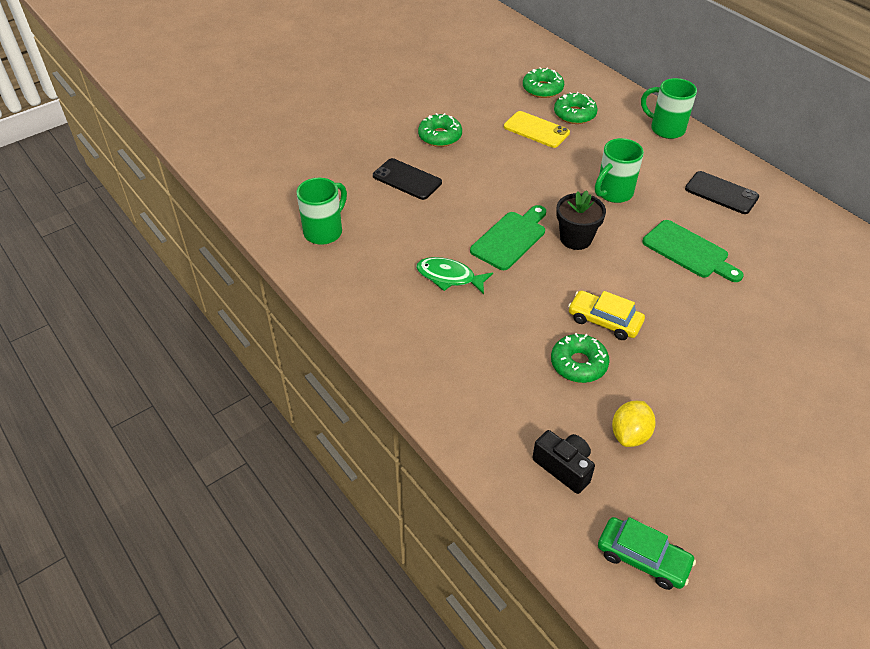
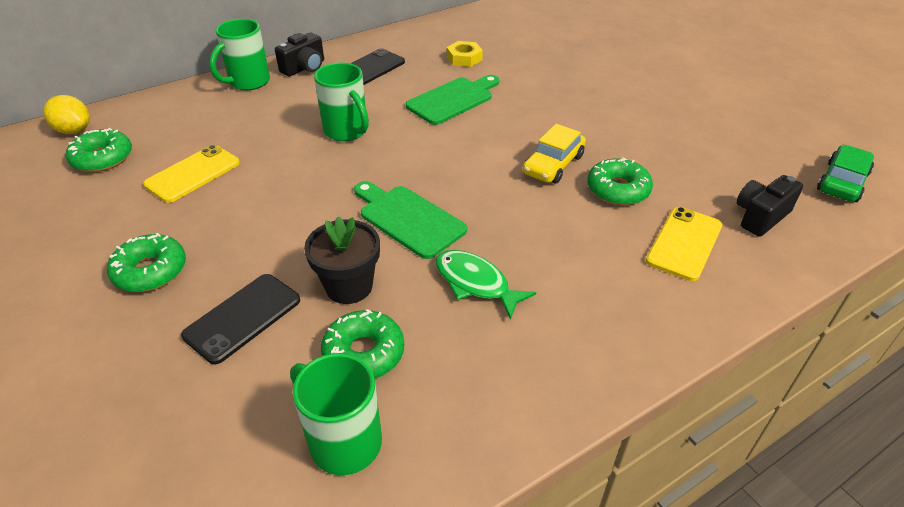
camera: 85 degrees left, 5 degrees down
green fish [416,257,493,294] -> green fish turned 105 degrees clockwise [436,250,536,319]
green donut [554,92,597,124] -> green donut moved to [321,309,404,379]
black flower pot [556,190,606,250] -> black flower pot moved to [304,217,380,304]
yellow lemon [612,401,656,447] -> yellow lemon moved to [43,95,90,134]
none -> black camera [275,33,324,76]
none -> yellow nut [447,41,483,67]
none -> yellow phone [646,207,722,281]

